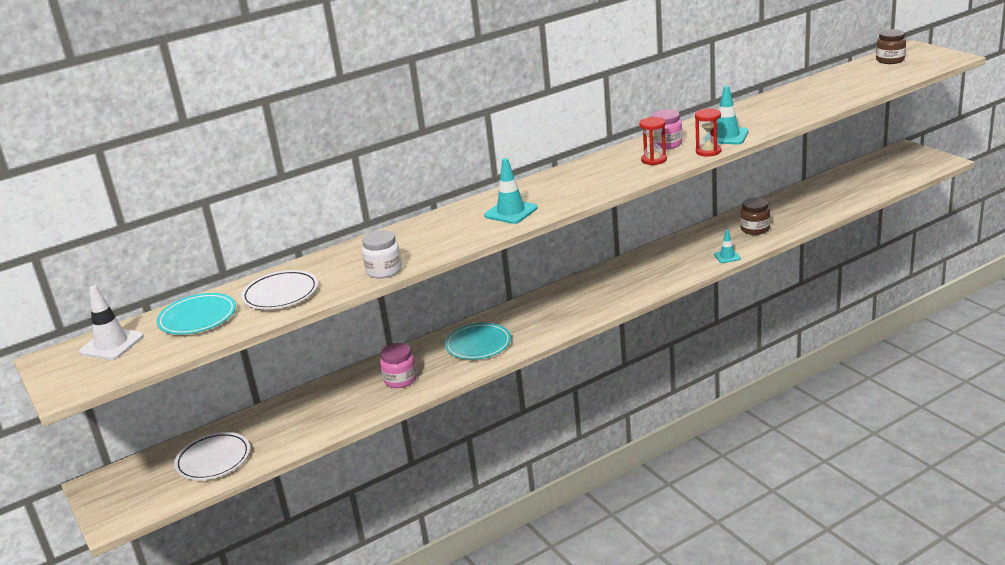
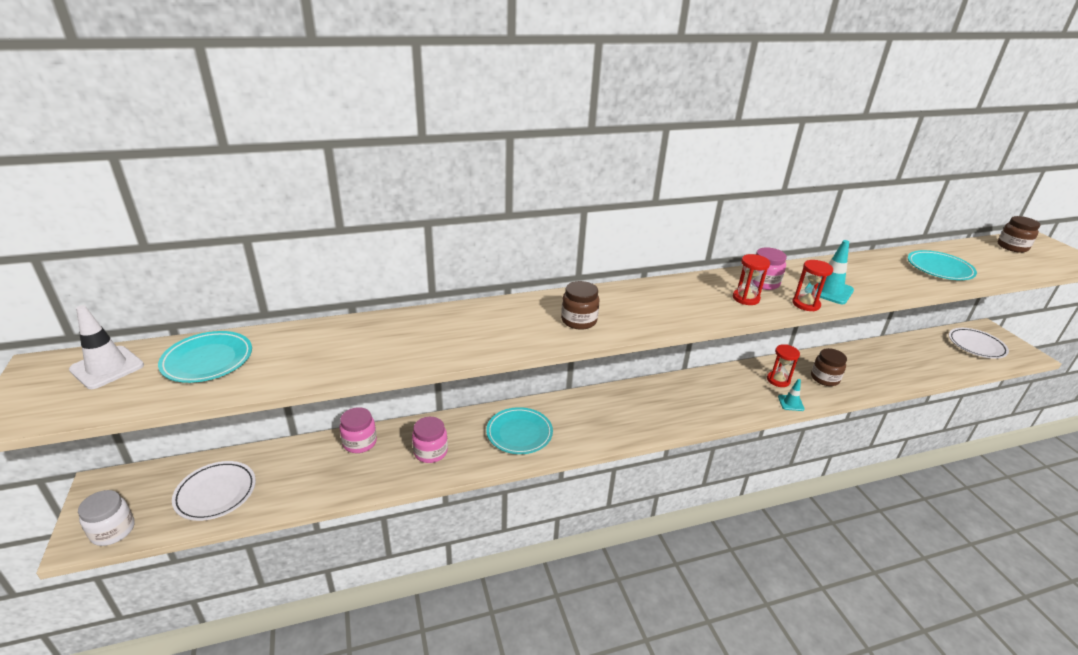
camera: 10 degrees right, 5 degrees up
white plate [241,270,318,309] -> white plate moved to [949,328,1009,359]
white jar [362,230,402,278] -> white jar moved to [78,490,135,546]
turquoise traffic cone [484,158,538,224] -> brown jar [561,281,599,330]
none -> pink jar [339,407,377,453]
none -> red hourglass [767,344,800,387]
none -> turquoise plate [908,250,977,280]

